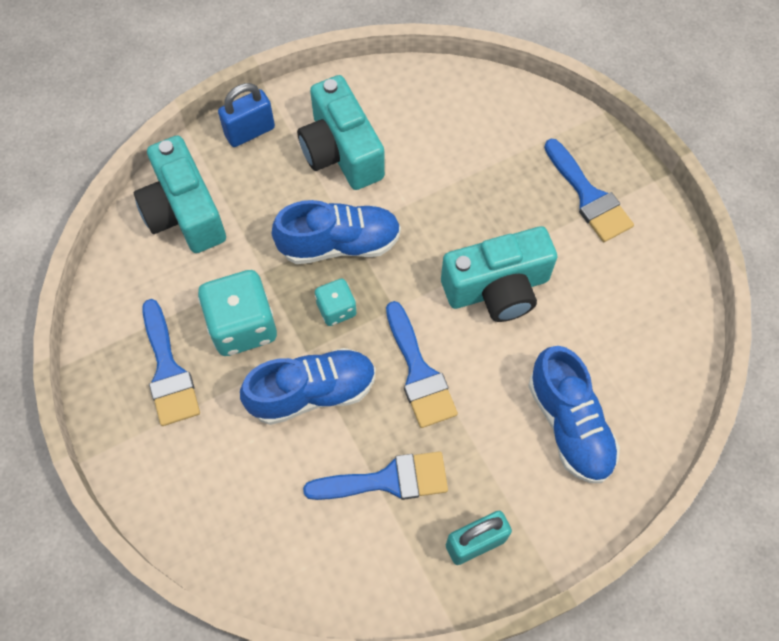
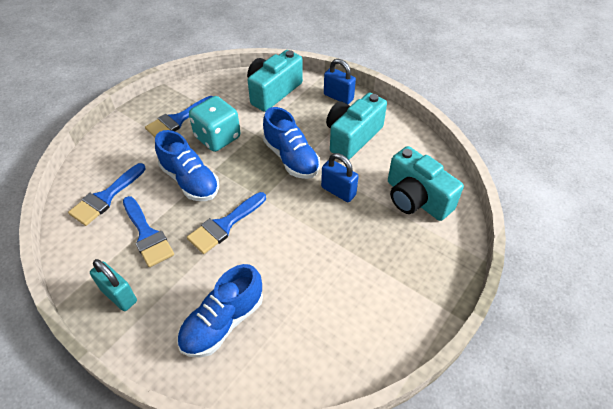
camera: 65 degrees right, 15 degrees down
turquoise dice [315,279,356,326] -> none
turquoise camera [441,226,557,322] -> turquoise camera moved to [388,146,464,221]
blue brush [544,139,634,242] -> blue brush moved to [68,163,146,226]
none -> blue padlock [321,153,359,202]

